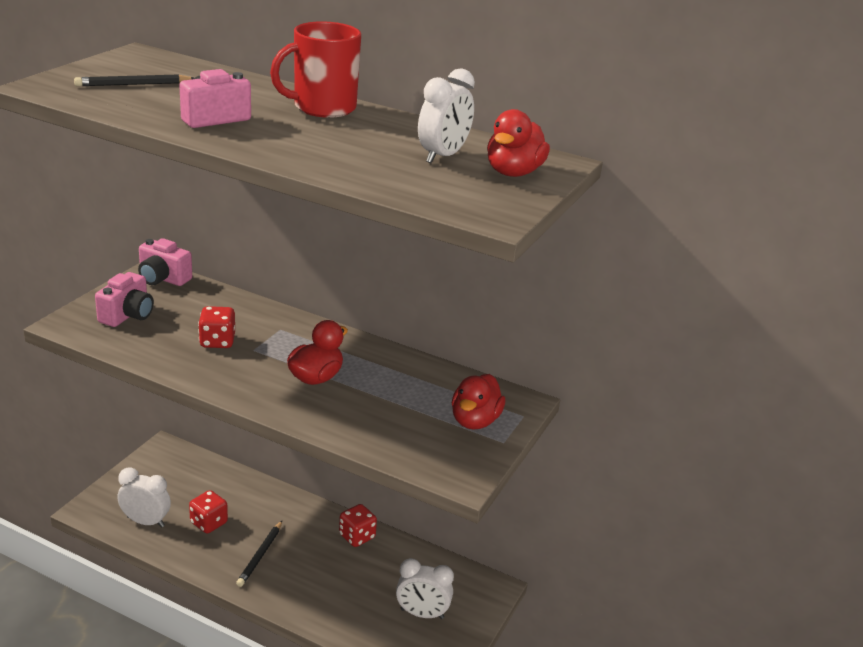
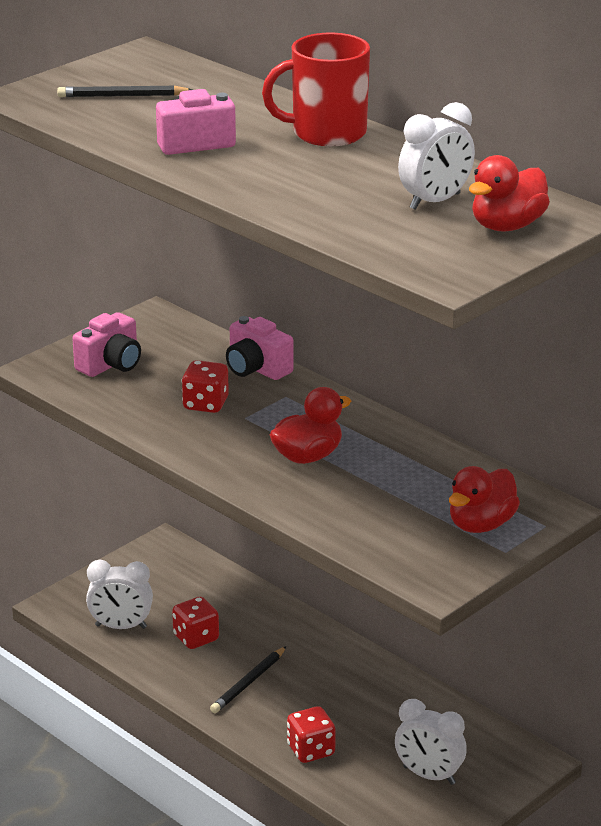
camera: 20 degrees right, 0 degrees up
white clock [117,467,171,528] -> white clock turned 150 degrees clockwise [86,560,153,629]
pink camera [138,238,192,286] -> pink camera moved to [226,316,294,380]
red dice [339,504,377,547] -> red dice moved to [287,706,336,763]

